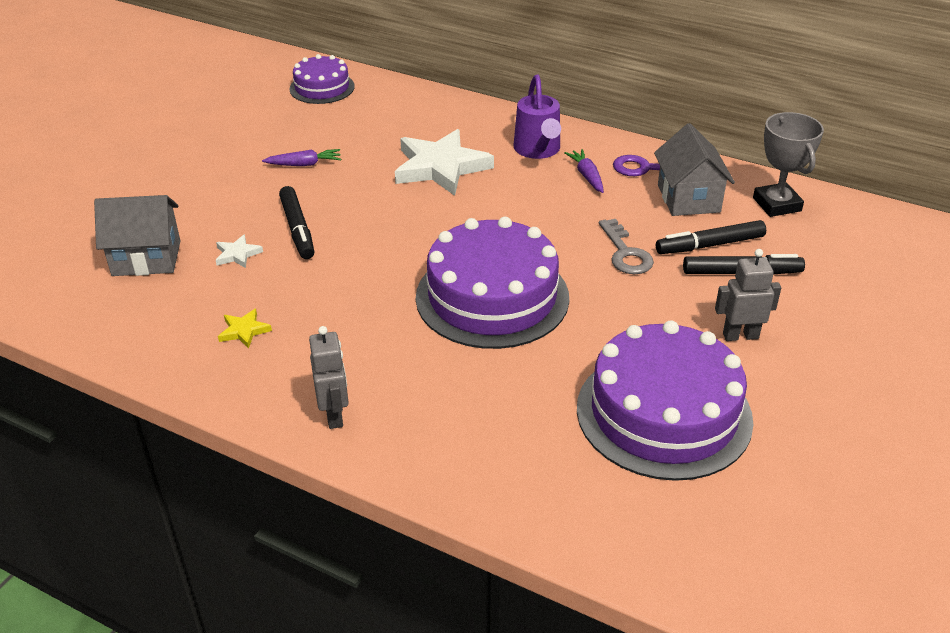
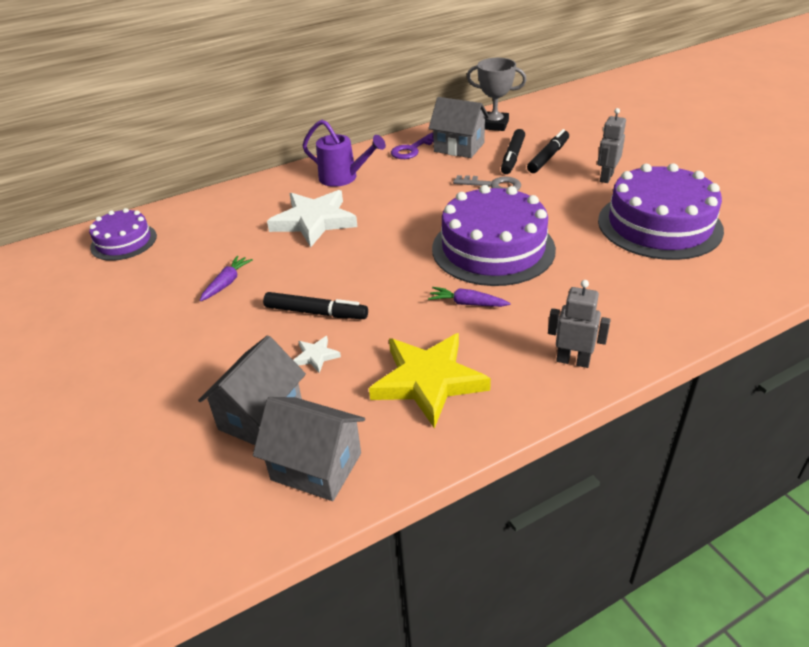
camera: 55 degrees left, 0 degrees up
yellow star [218,309,272,349] -> yellow star [369,333,491,428], size x2.34
purple carrot [564,149,604,193] -> purple carrot moved to [428,287,511,307]
none -> grey house [253,397,365,501]

